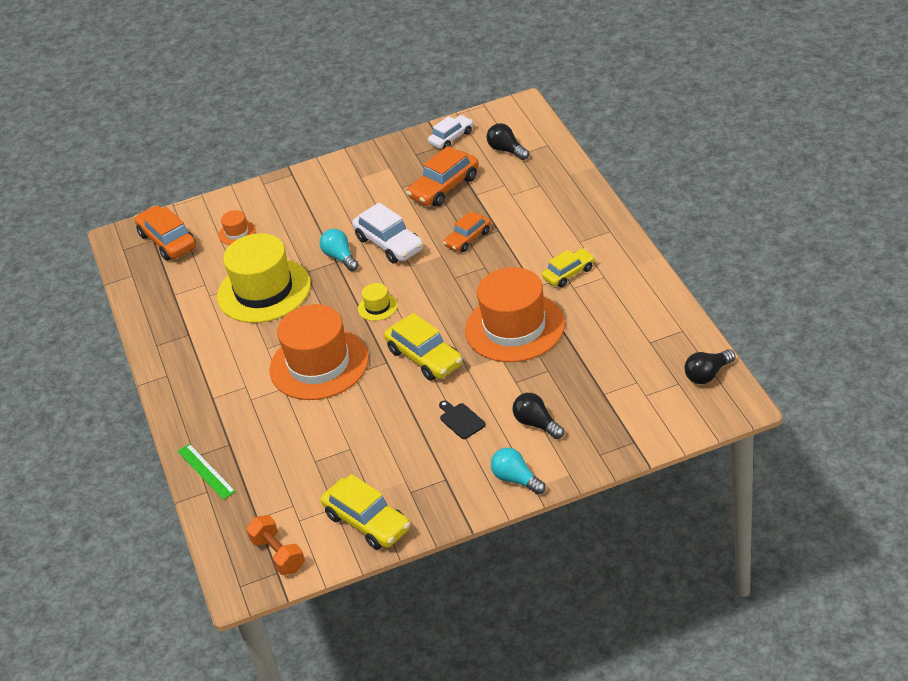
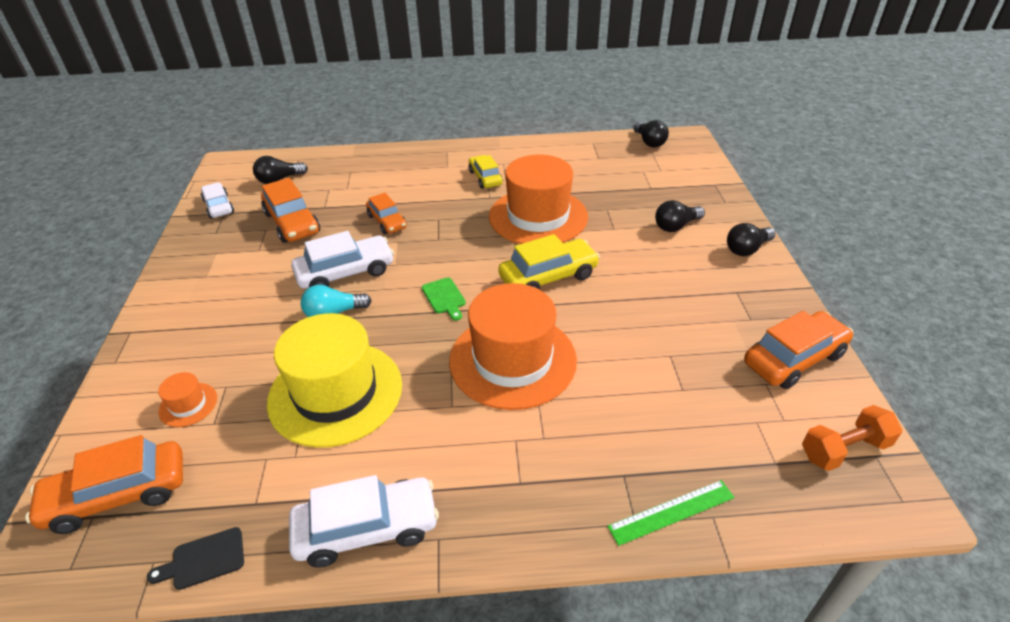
camera: 80 degrees left, 0 degrees up
yellow car [321,474,410,550] -> orange car [744,311,854,389]
yellow hat [358,283,398,321] -> green cutting board [422,277,466,321]
black cutting board [439,400,486,439] -> black cutting board moved to [147,527,244,590]
turquoise light bulb [491,448,546,495] -> black light bulb [727,223,776,256]
none -> white car [289,475,439,568]

